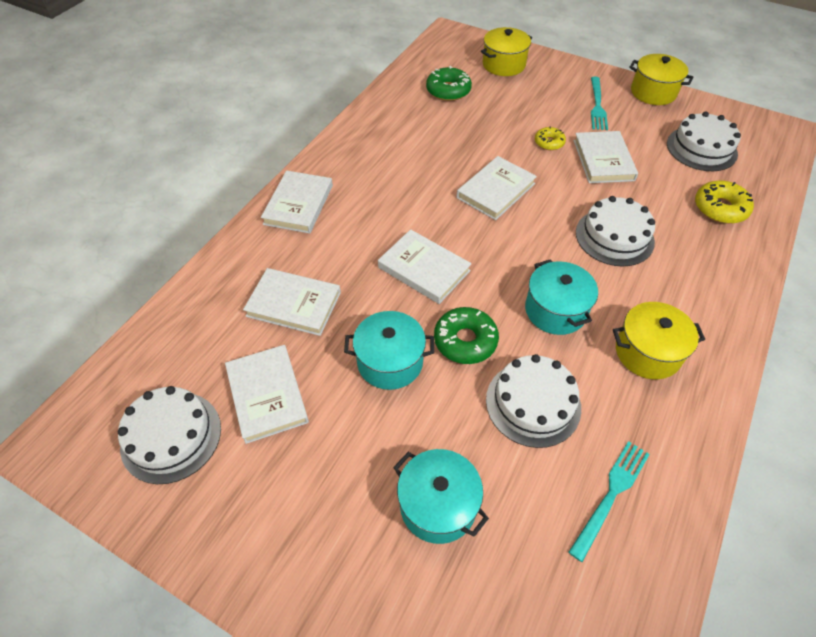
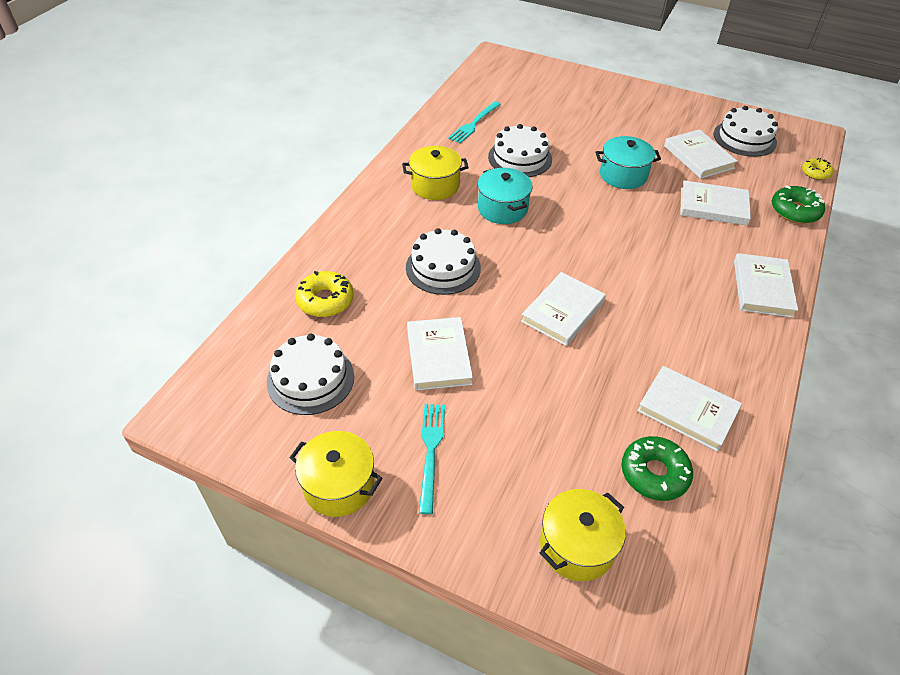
camera: 175 degrees right, 5 degrees down
white book [378,229,472,304] -> white book moved to [637,366,742,452]
turquoise pot [393,449,489,544] -> none
green donut [434,307,499,364] -> green donut moved to [772,185,825,224]
yellow donut [535,127,566,150] -> yellow donut moved to [802,158,833,180]

